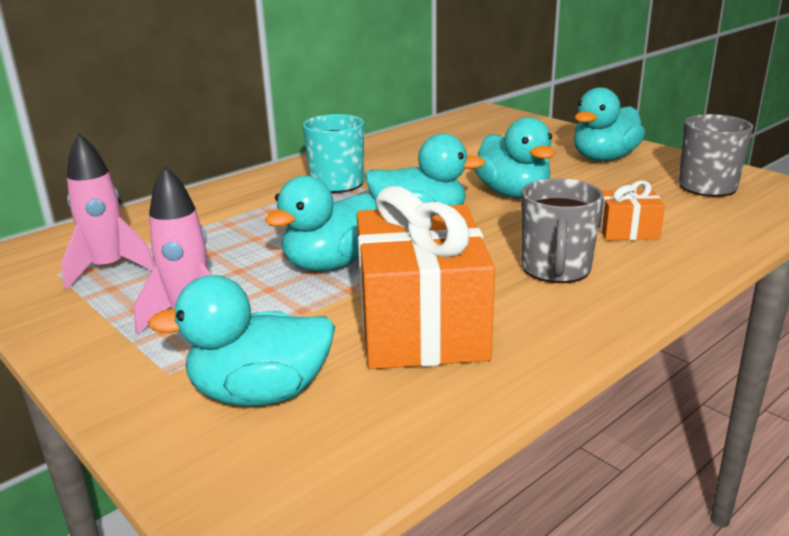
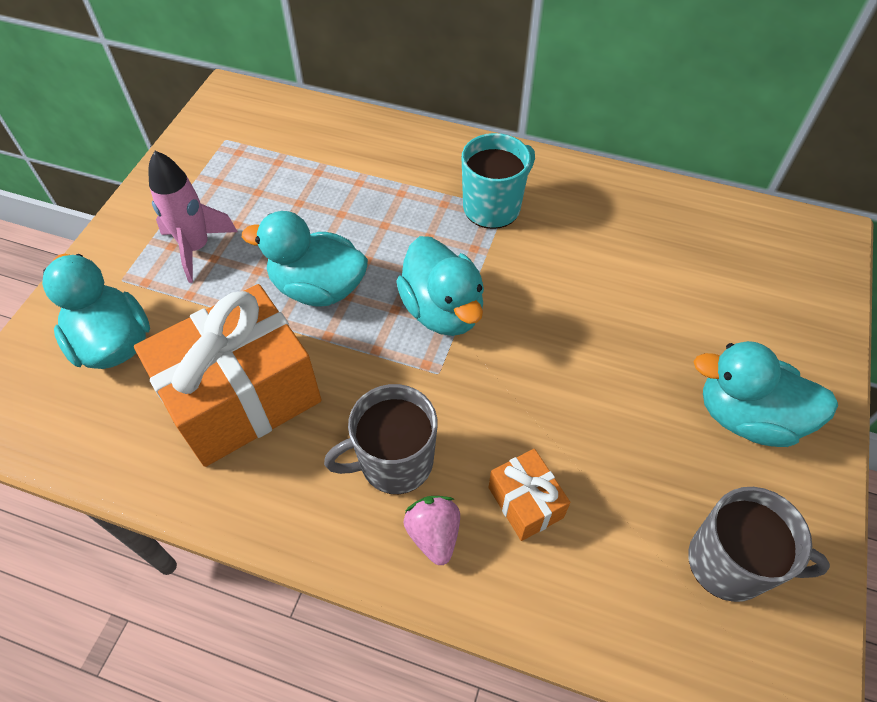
camera: 60 degrees right, 30 degrees up
pink rocket [61,133,155,289] -> none
turquoise duck [474,117,555,198] -> none
none -> pink strawberry [404,496,460,565]

